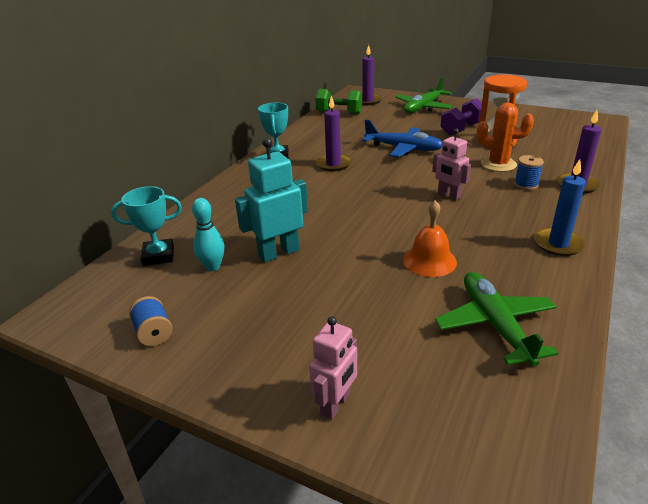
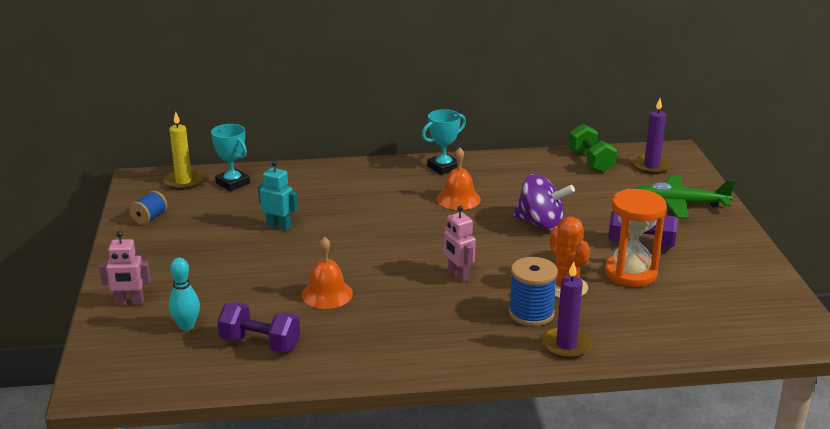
camera: 55 degrees right, 5 degrees down
turquoise bowling pin [192,198,225,271] -> turquoise bowling pin moved to [169,258,200,331]
turquoise robot [235,137,308,262] -> turquoise robot [258,161,298,231], size x0.66
purple candle [316,95,351,171] -> orange bell [437,147,481,210]
blue plane [363,120,442,157] -> purple spinning top [512,174,575,230]
pink robot [432,128,471,200] -> pink robot turned 45 degrees counterclockwise [443,206,476,282]
green plane [435,272,558,366] -> purple dumbbell [217,302,300,353]
blue spool [514,155,544,190] -> blue spool [509,257,558,326], size x1.59
blue candle [534,159,586,256] -> none
none -> yellow candle [163,111,204,190]

